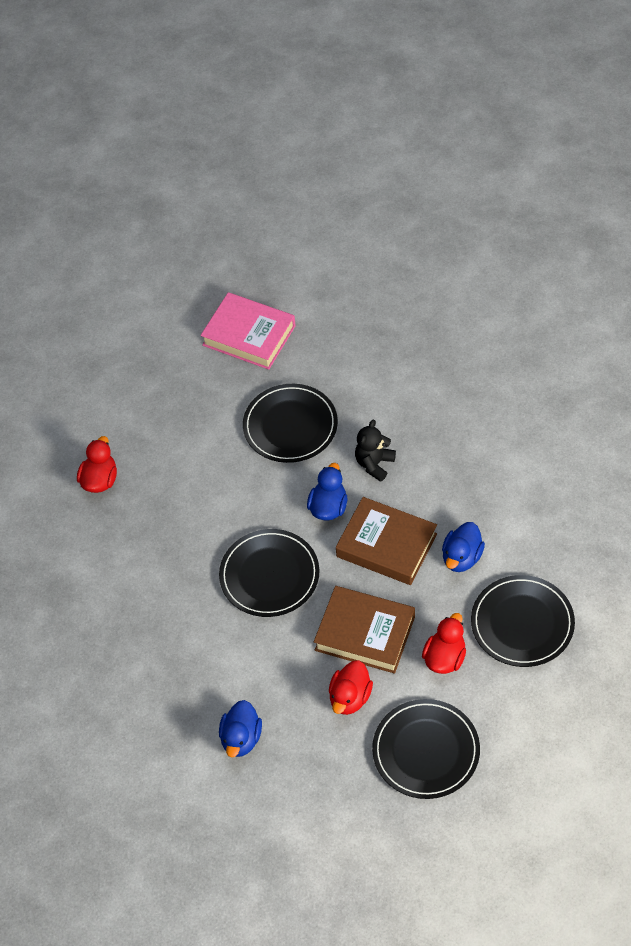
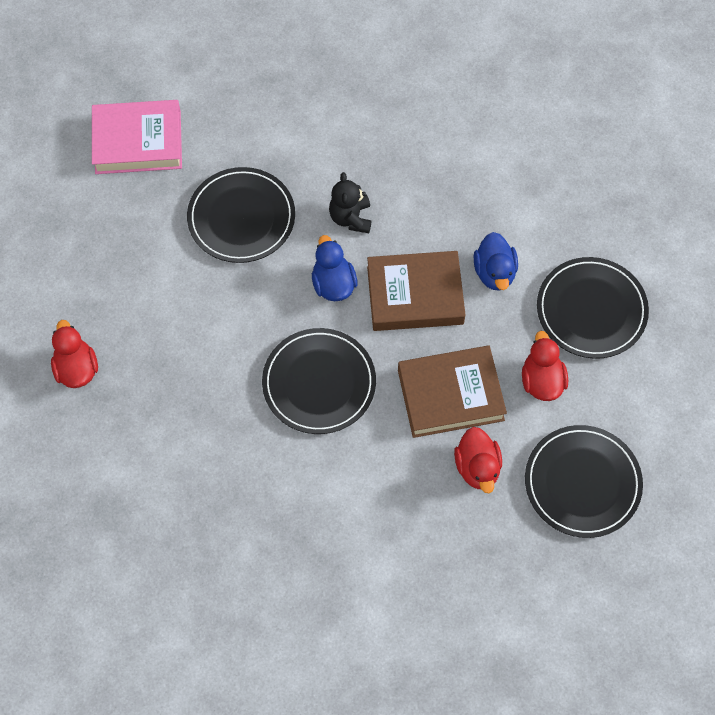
camera: 35 degrees left, 10 degrees up
blue duck [219,700,262,757] -> none

